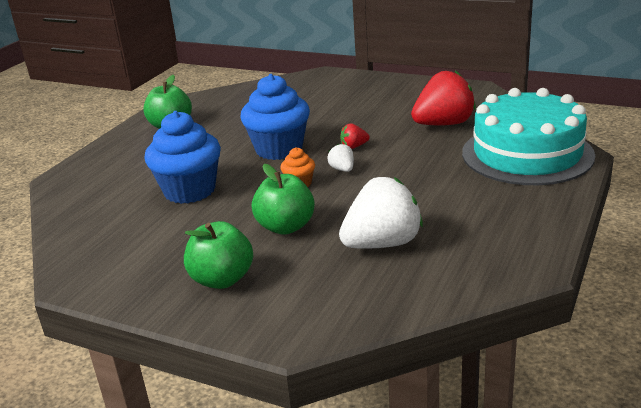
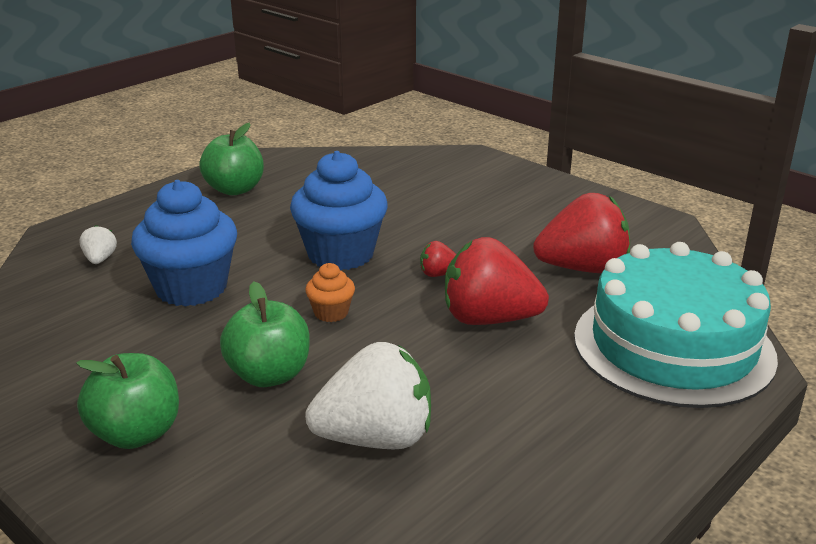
camera: 15 degrees right, 0 degrees up
white strawberry [327,144,354,172] -> white strawberry moved to [79,225,117,264]
none -> red strawberry [445,237,549,325]

